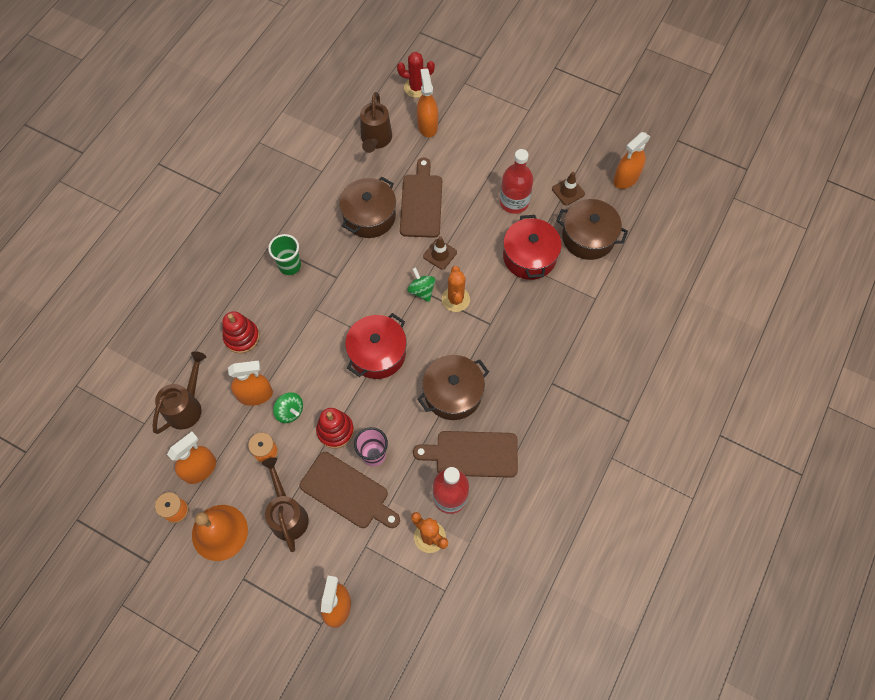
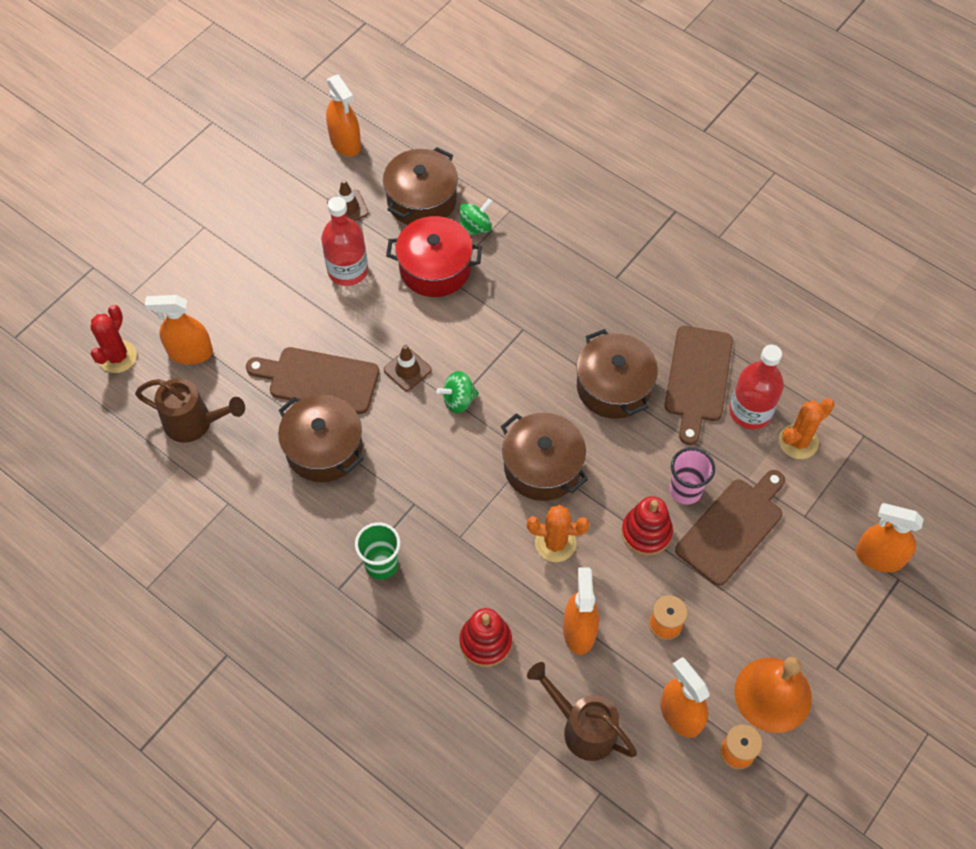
camera: 80 degrees left, 5 degrees down
brown watering can [262,457,309,552] -> none
green spinning top [273,392,303,423] -> green spinning top moved to [460,198,493,235]
red pot [345,313,407,379] -> brown pot [501,413,588,501]
orange cactus [442,266,470,312] -> orange cactus moved to [527,505,589,562]

